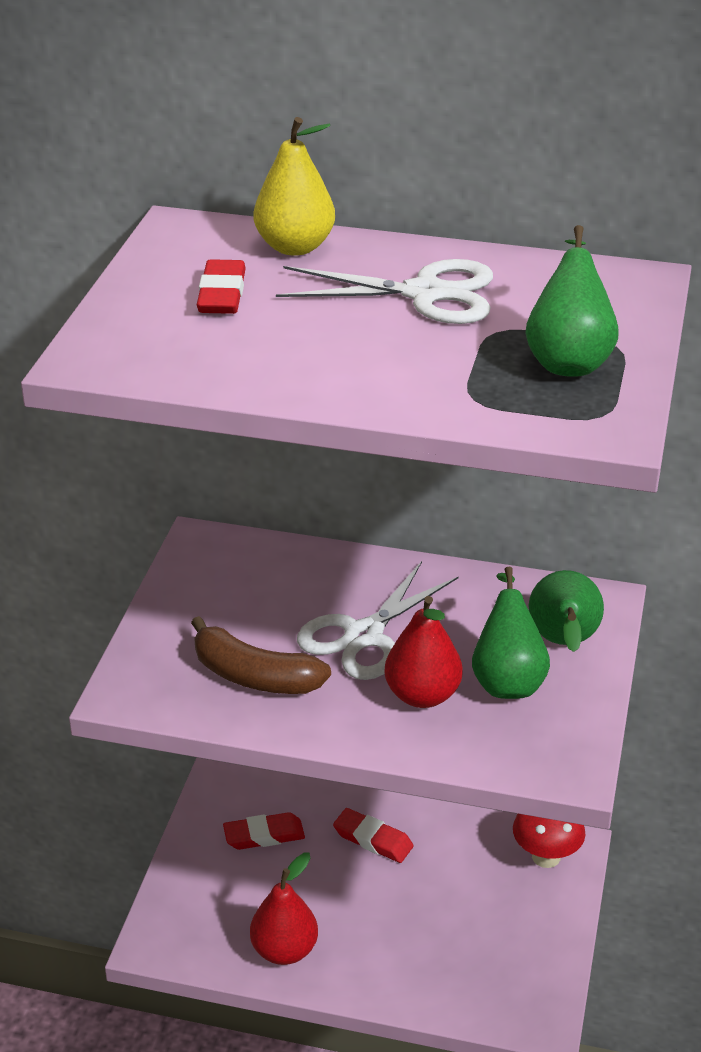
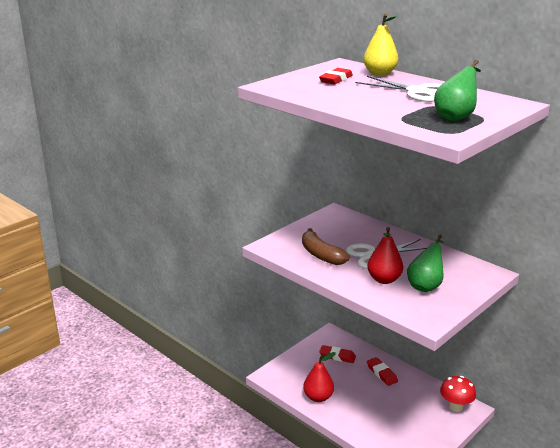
camera: 30 degrees right, 10 degrees down
green pear [529,570,604,652] -> none

